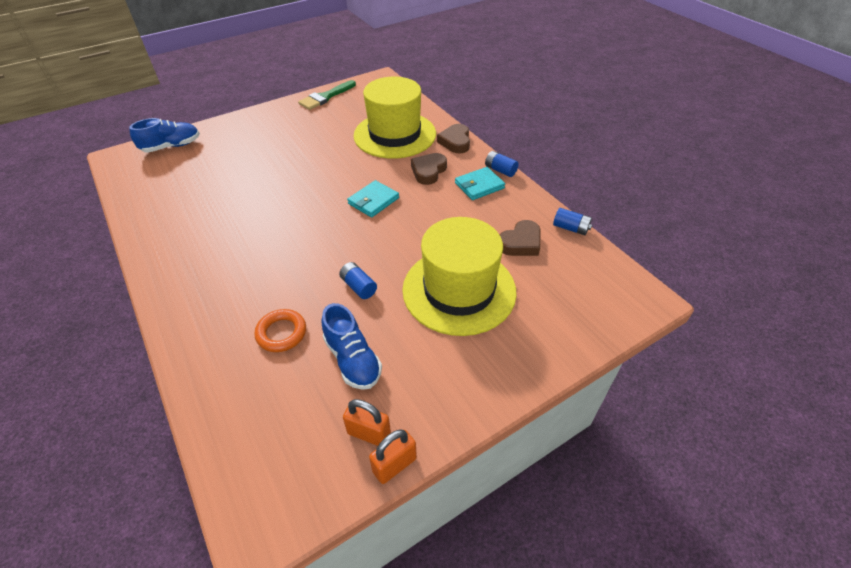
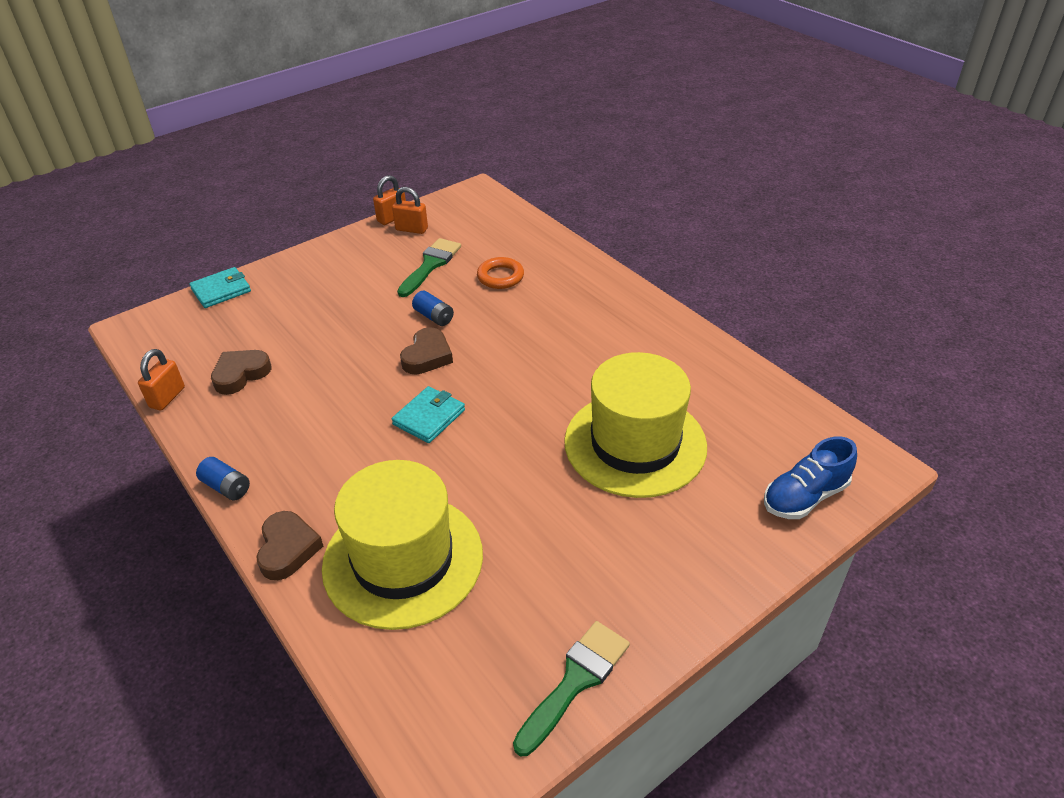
camera: 175 degrees right, 5 degrees down
blue shoe [321,303,382,390] -> green brush [397,238,461,297]
yellow hat [402,217,517,336] -> yellow hat moved to [564,352,707,498]
brown heart [411,153,447,185] -> brown heart moved to [400,327,453,374]
turquoise wallet [455,167,505,200] -> turquoise wallet moved to [189,267,251,308]
blue battery [553,208,592,235] -> orange padlock [138,349,185,410]

